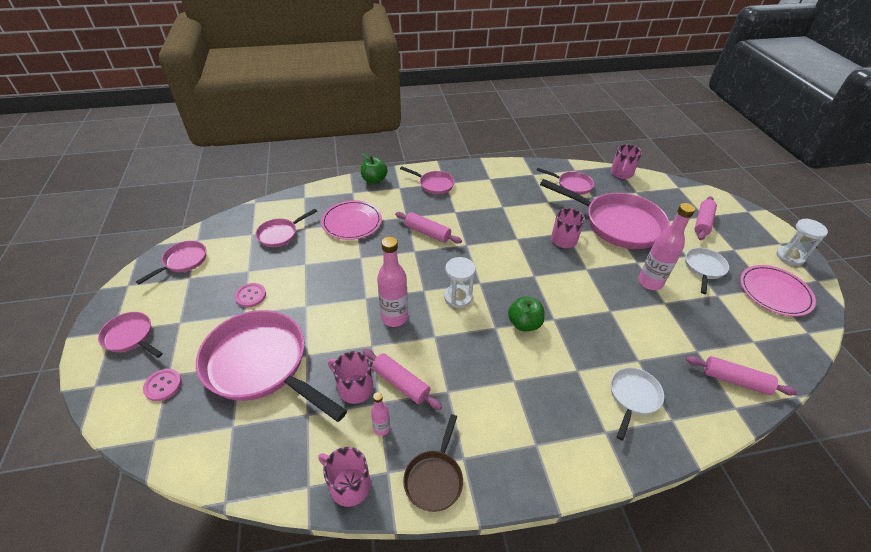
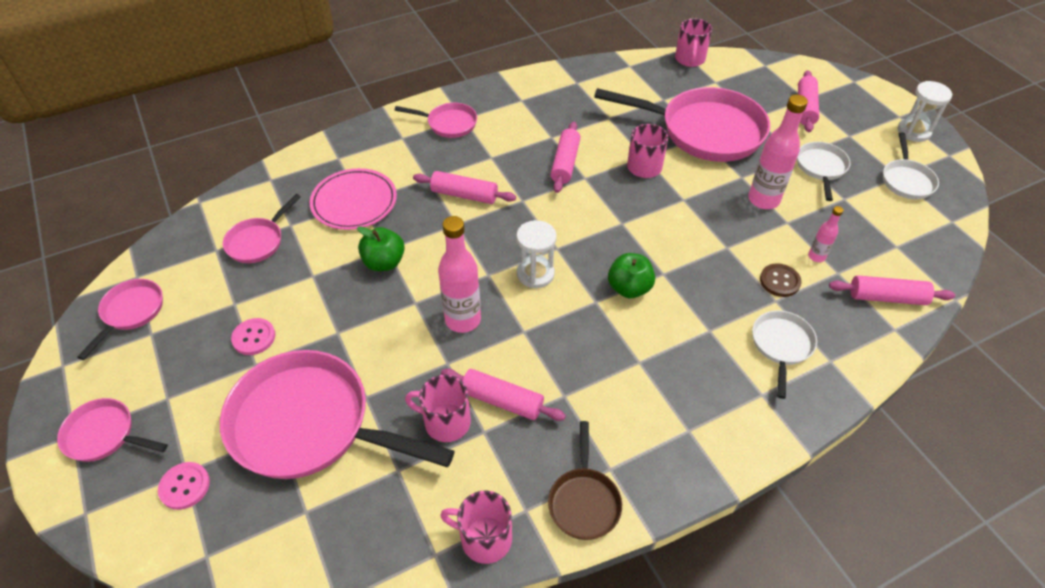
camera: 15 degrees left, 5 degrees up
green apple [361,153,388,184] -> green apple moved to [357,226,405,271]
pink bottle [371,392,390,436] -> pink bottle moved to [808,206,844,262]
pink pan [537,168,594,195] -> none
pink plate [740,265,816,316] -> white pan [883,132,939,199]
none -> pink rolling pin [550,122,581,193]
none -> brown button [760,263,801,297]

